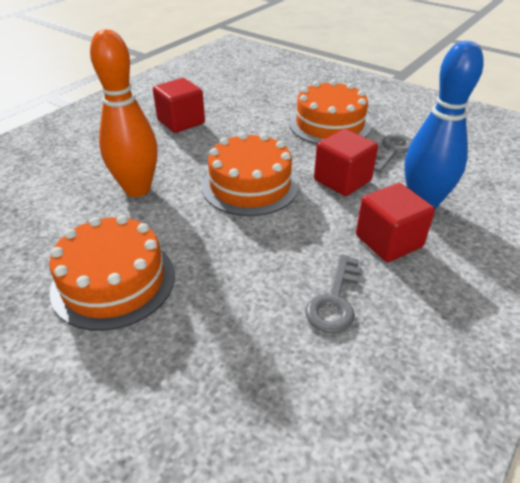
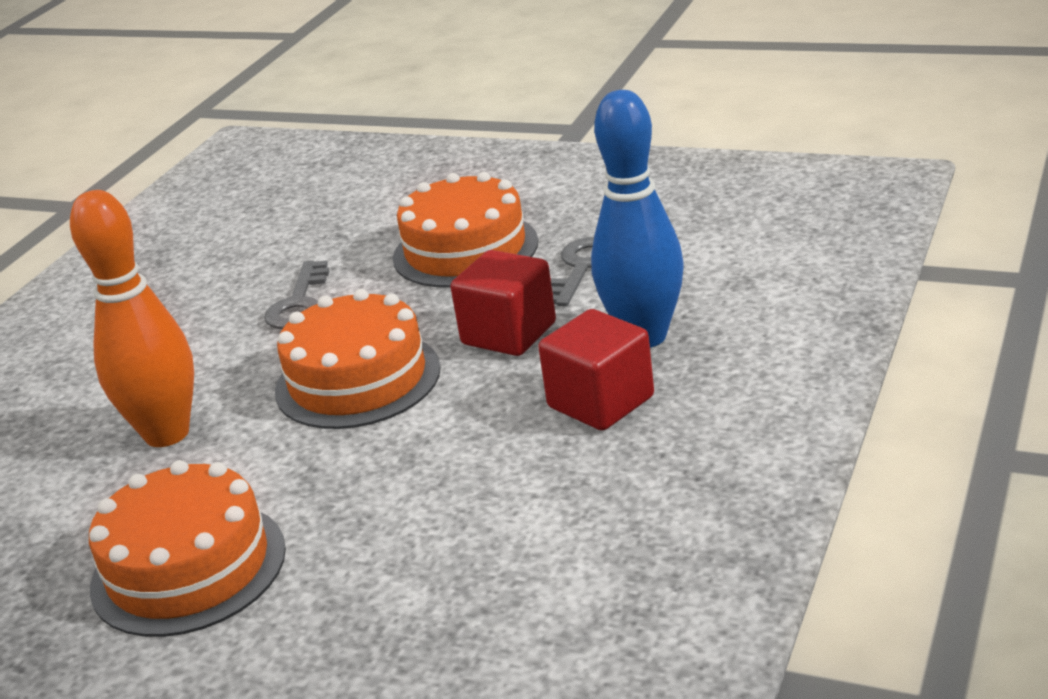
camera: 10 degrees left, 10 degrees down
red cube [153,78,205,133] -> none
grey key [305,254,361,333] -> grey key moved to [264,261,330,329]

